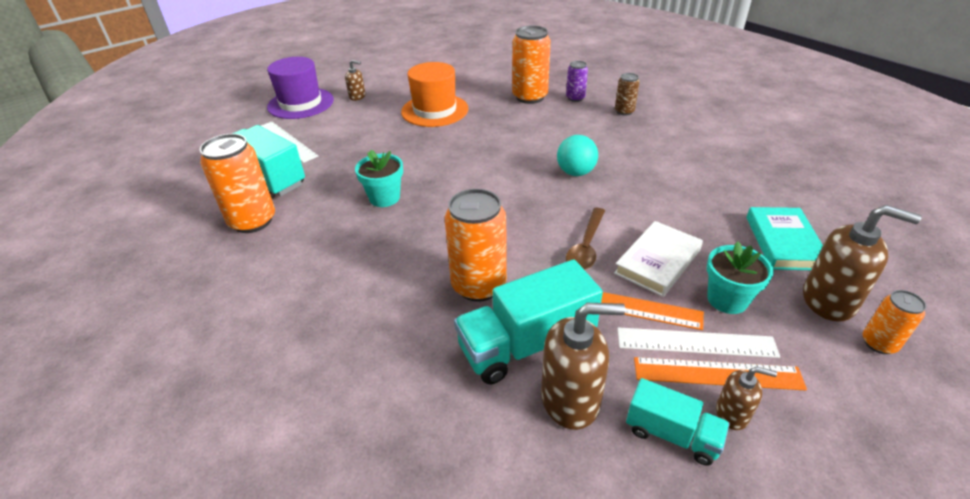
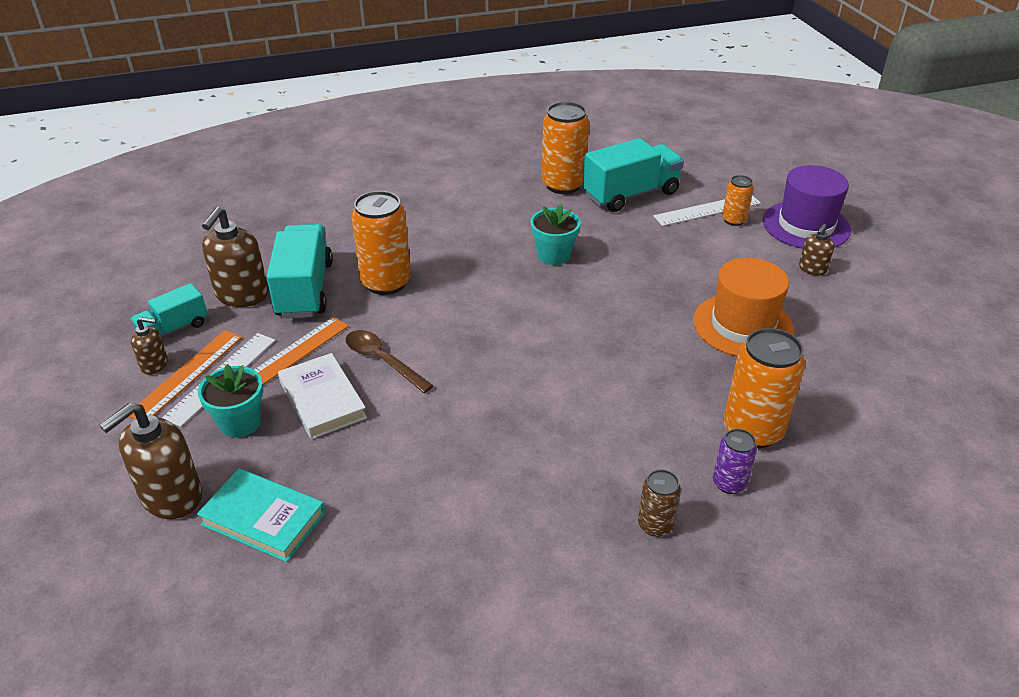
camera: 110 degrees right, 0 degrees up
turquoise ball [557,135,598,176] -> none
brown soap dispenser [716,367,777,430] -> brown soap dispenser turned 120 degrees counterclockwise [131,317,168,375]
orange can [863,290,926,354] -> orange can moved to [722,175,754,226]

